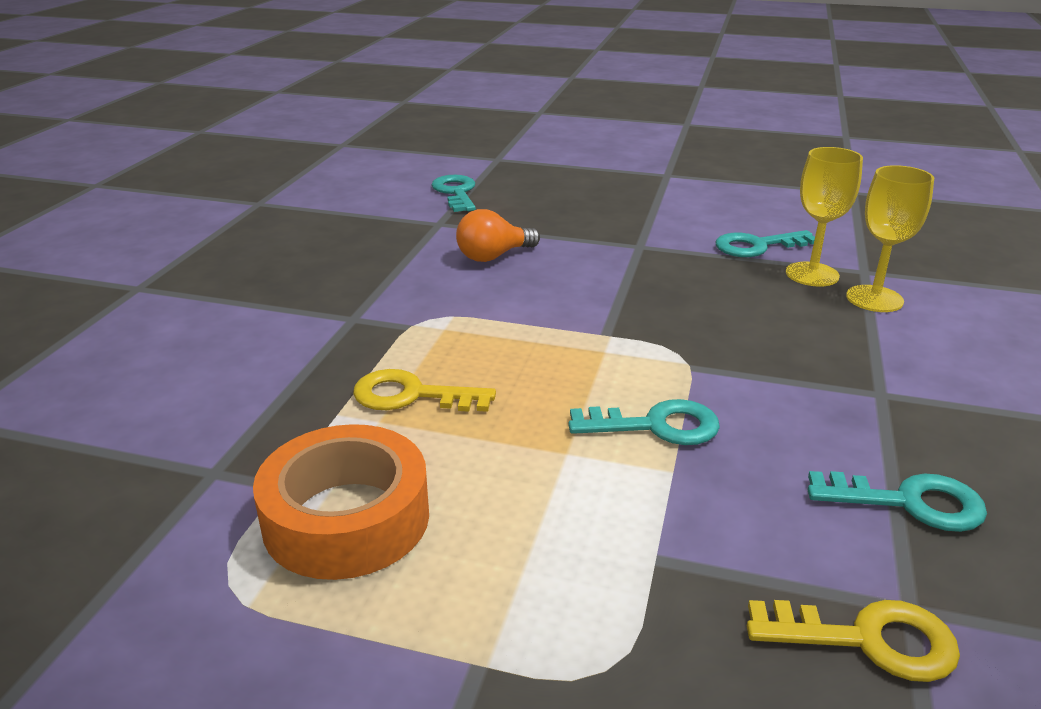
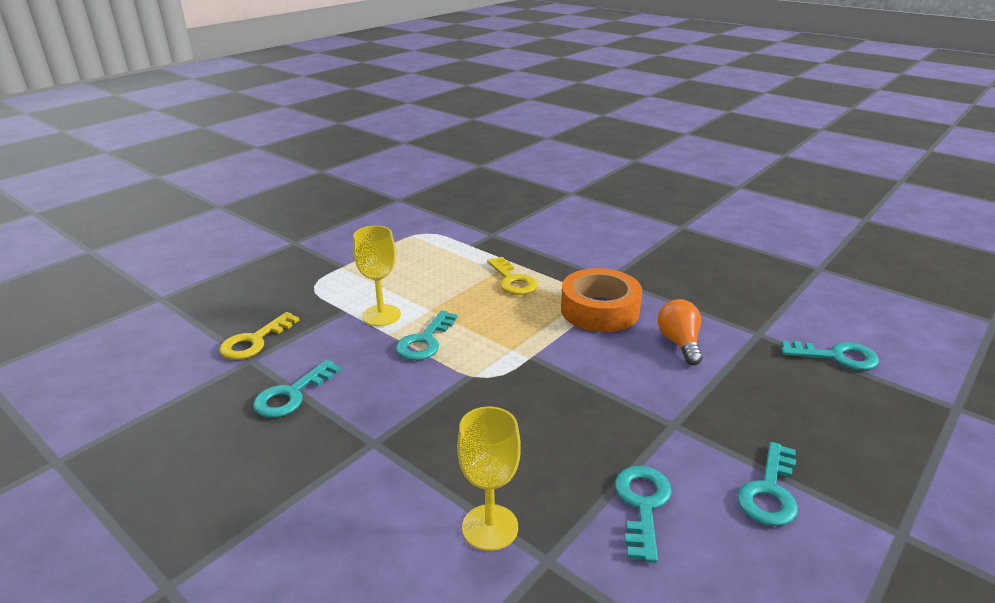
camera: 115 degrees right, 0 degrees up
orange tape [253,424,429,580] -> orange tape moved to [561,268,642,332]
yellow key [353,369,496,412] -> yellow key turned 120 degrees clockwise [487,257,538,295]
yellow goblet [786,147,863,287] -> yellow goblet moved to [353,226,401,326]
none -> turquoise key [737,442,798,526]

